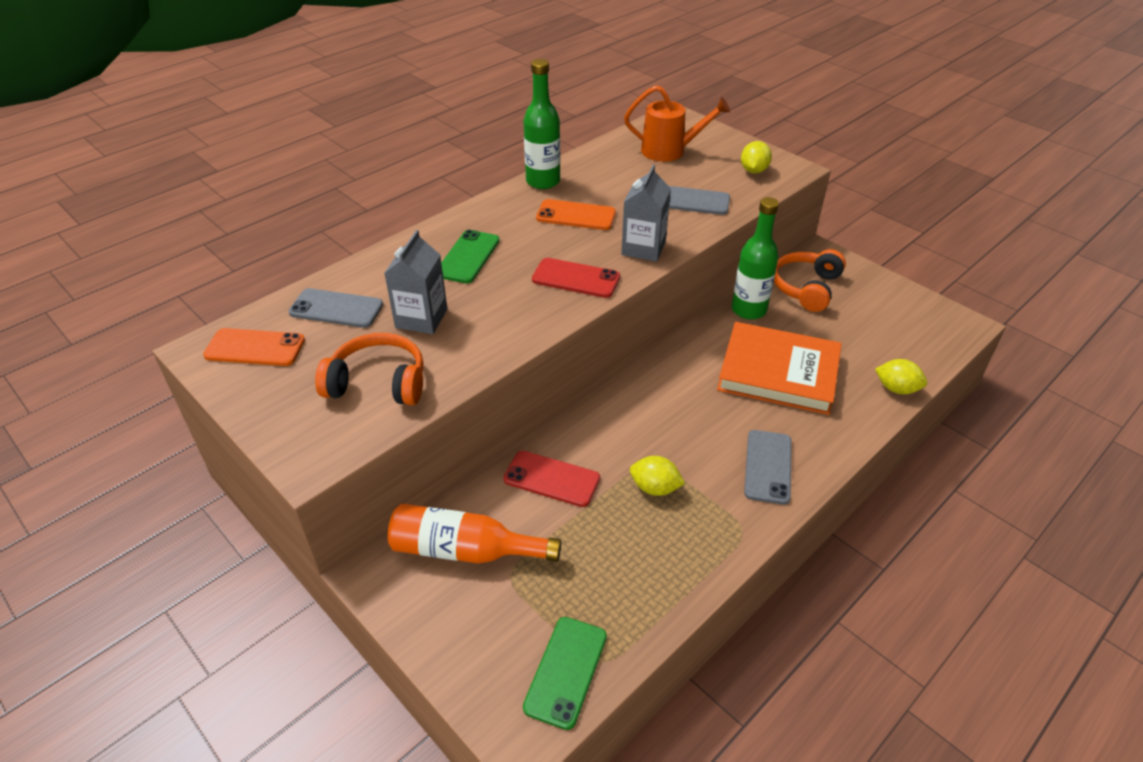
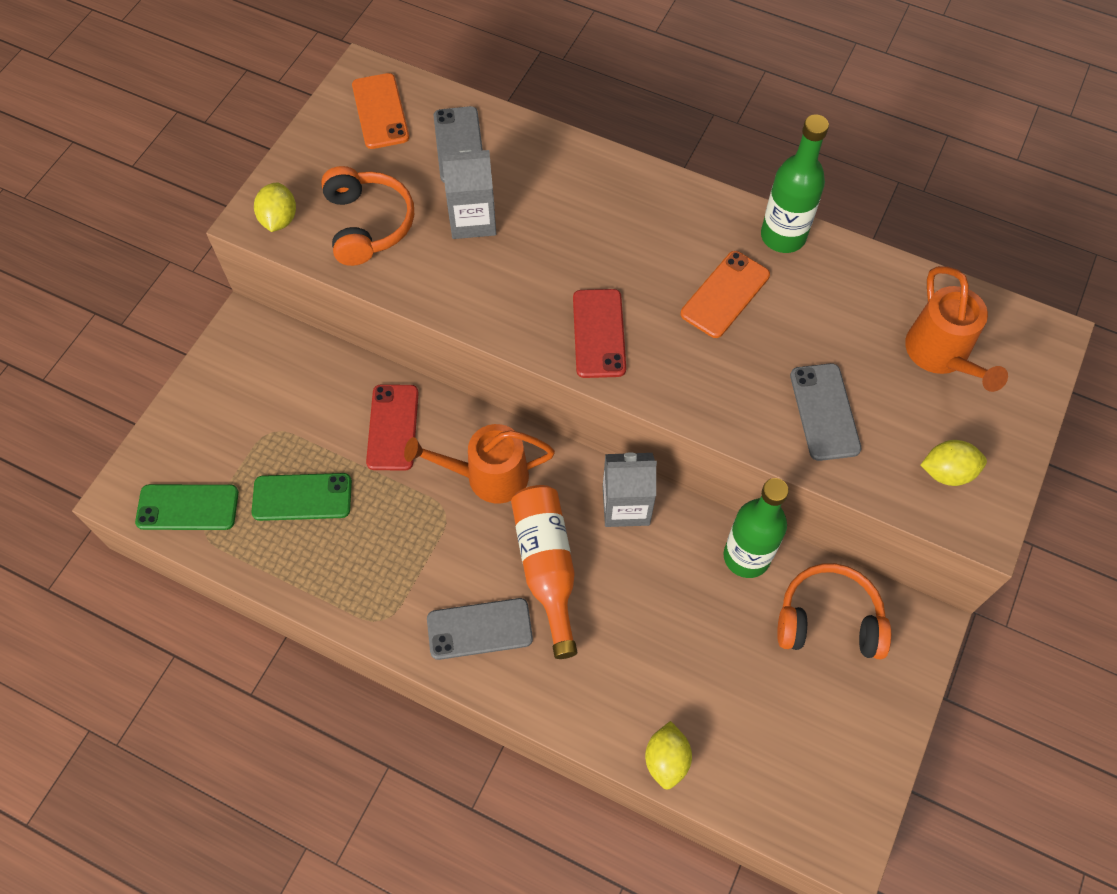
camera: 70 degrees right, 20 degrees up
orange bottle [388,503,561,564] -> orange bottle moved to [511,485,577,659]
green phone [441,230,500,283] -> green phone moved to [251,473,352,521]
orange phone [536,199,616,230] -> orange phone turned 45 degrees clockwise [681,251,770,338]
grey carton [621,165,671,262] -> grey carton moved to [603,452,657,527]
yellow lemon [630,456,685,496] -> yellow lemon moved to [254,183,296,232]
orange book [717,322,842,415] -> none
none -> orange watering can [404,424,555,504]

